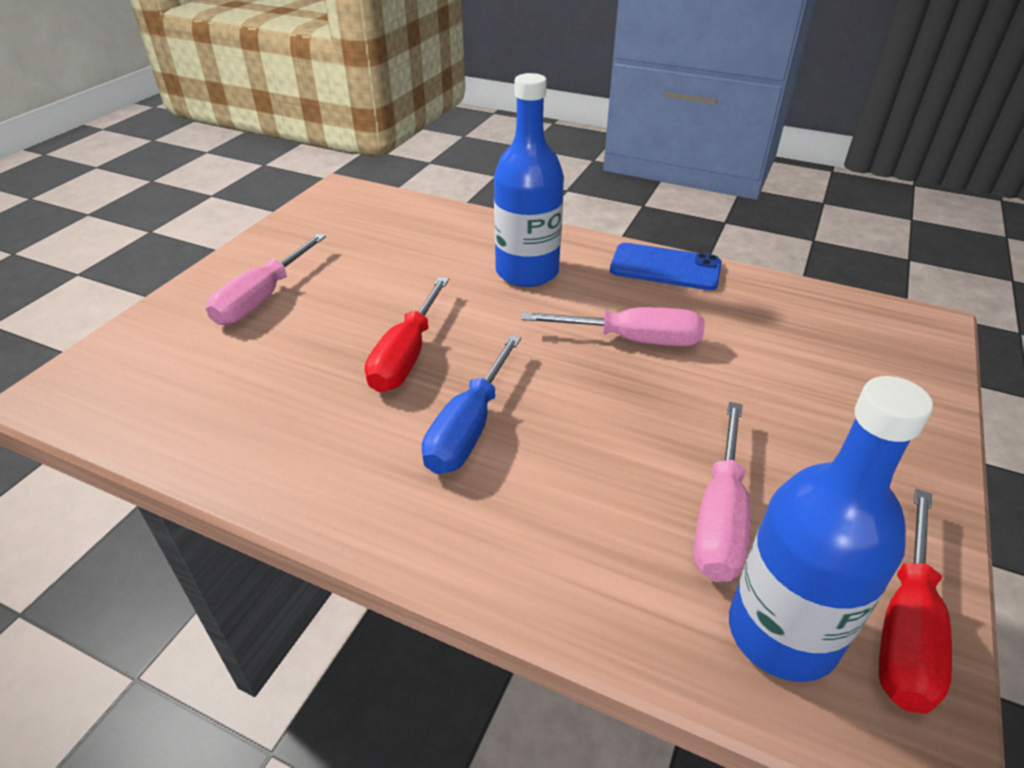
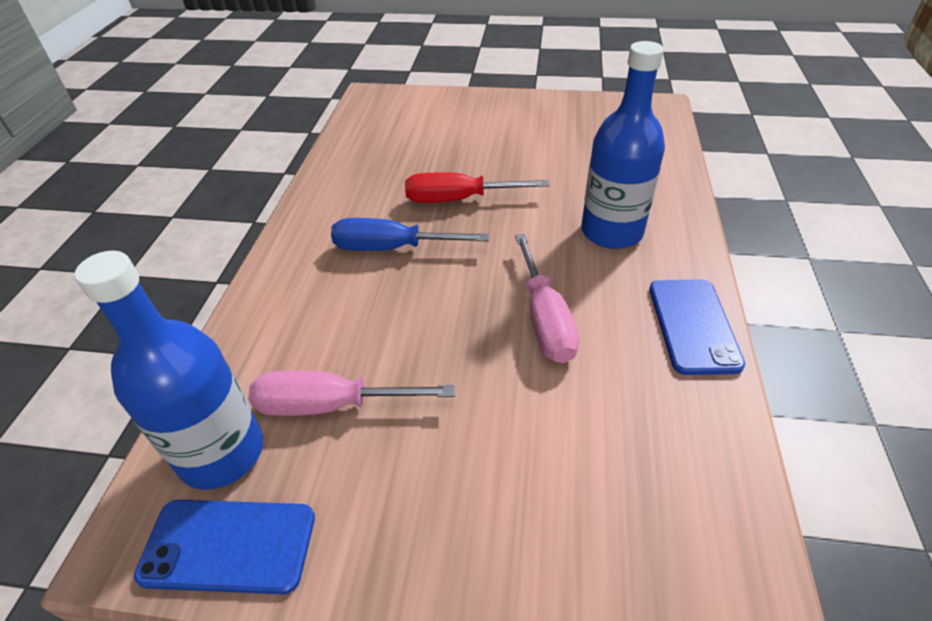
camera: 75 degrees right, 5 degrees up
pink screwdriver [206,234,326,325] -> none
red screwdriver [879,489,952,714] -> blue phone [134,500,315,594]

